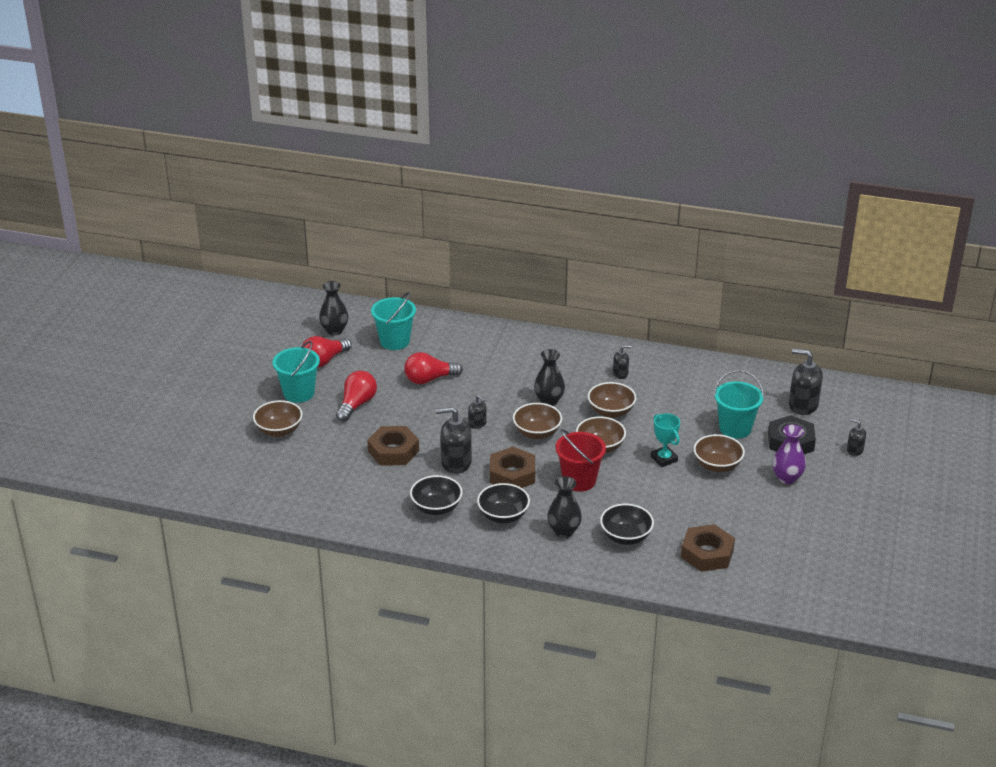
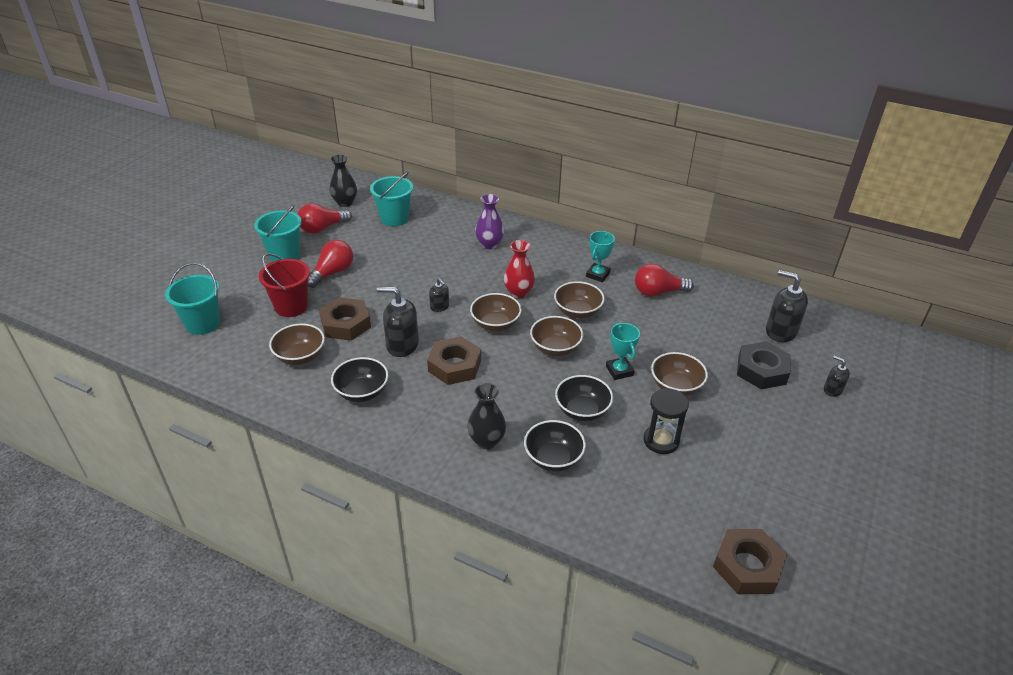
camera: 10 degrees right, 5 degrees up
brown bowl [253,400,303,437] -> brown bowl moved to [269,323,325,365]
red light bulb [404,352,463,384] -> red light bulb moved to [635,263,694,297]
black bowl [477,483,530,523] -> black bowl moved to [555,375,613,421]
black vase [534,349,565,406] -> red vase [504,240,535,298]
red bucket [555,429,606,492] -> red bucket moved to [259,253,310,317]
black soap dispenser [613,345,632,379] -> turquoise trophy [586,231,615,282]
brown nut [681,524,735,572] -> brown nut moved to [713,529,787,594]
turquoise bucket [714,370,764,439] -> turquoise bucket moved to [165,263,220,335]
purple vase [773,425,806,484] -> purple vase moved to [475,194,504,249]
none -> black hourglass [643,388,689,454]

